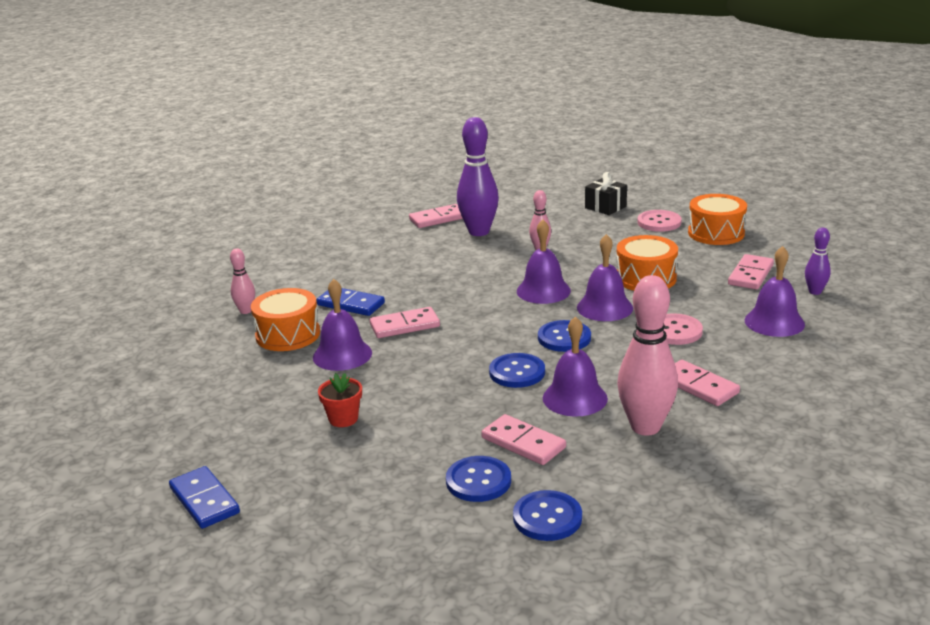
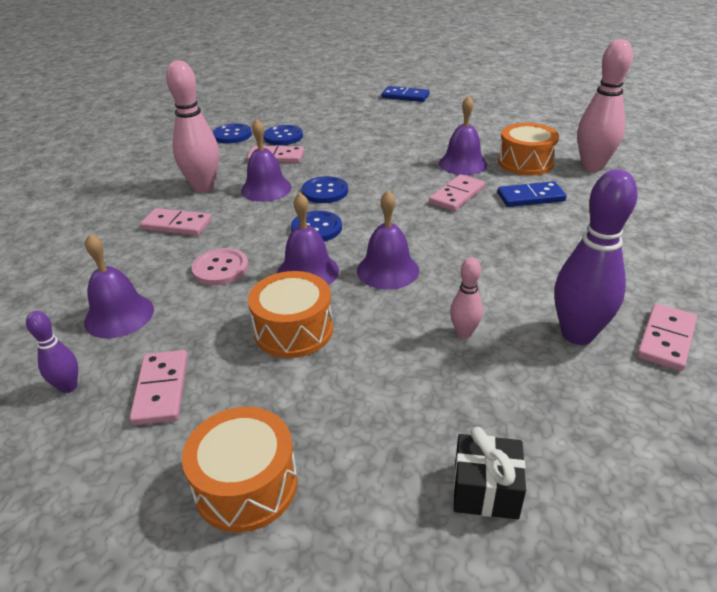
camera: 145 degrees right, 10 degrees up
pink bowling pin [230,248,255,314] -> pink bowling pin [577,39,633,172], size x1.97
red flower pot [318,373,362,427] -> none
pink button [637,210,682,232] -> none

